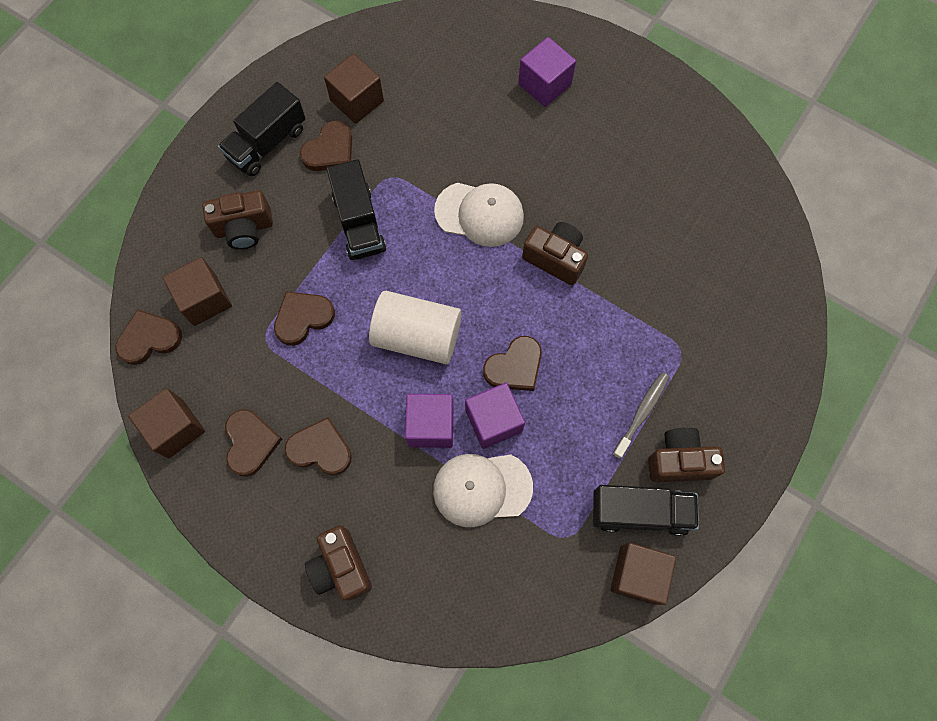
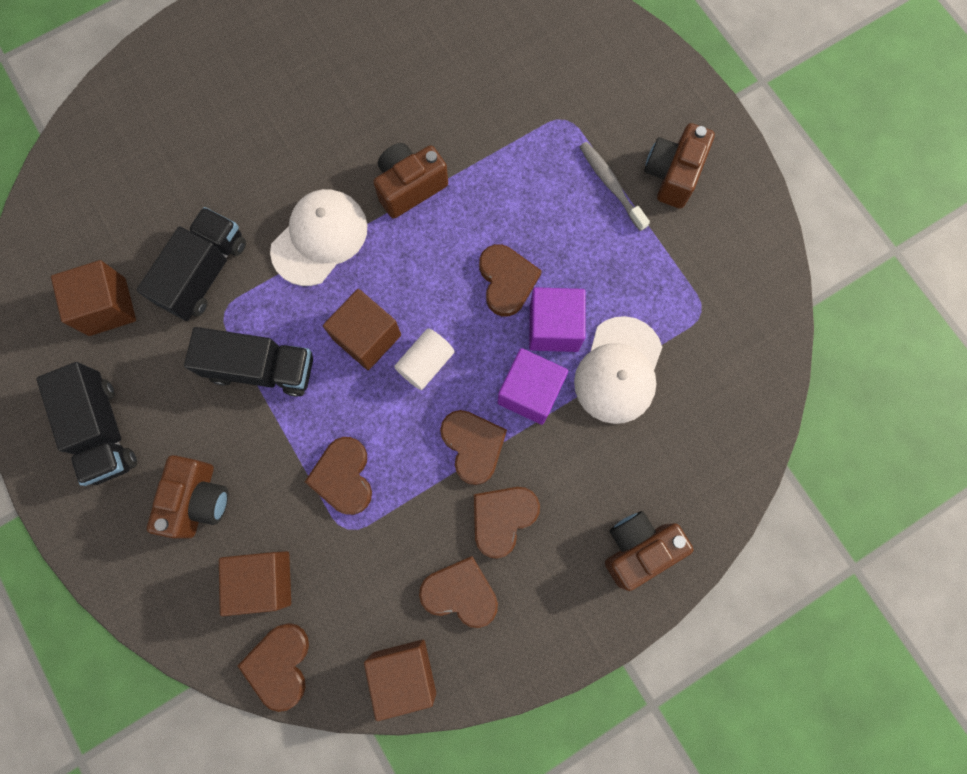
camera: 65 degrees left, 5 degrees up
brown heart [300,120,352,171] -> brown heart moved to [440,410,507,485]
brown camera [305,525,372,600] -> brown camera turned 150 degrees clockwise [605,511,693,591]
white cylinder [369,291,462,364] -> white cylinder [394,328,455,390], size x0.55
purple cube [518,37,576,107] -> none
black truck [593,485,699,536] -> black truck moved to [137,207,246,321]
brown cube [610,543,676,605] -> brown cube moved to [323,289,401,370]

